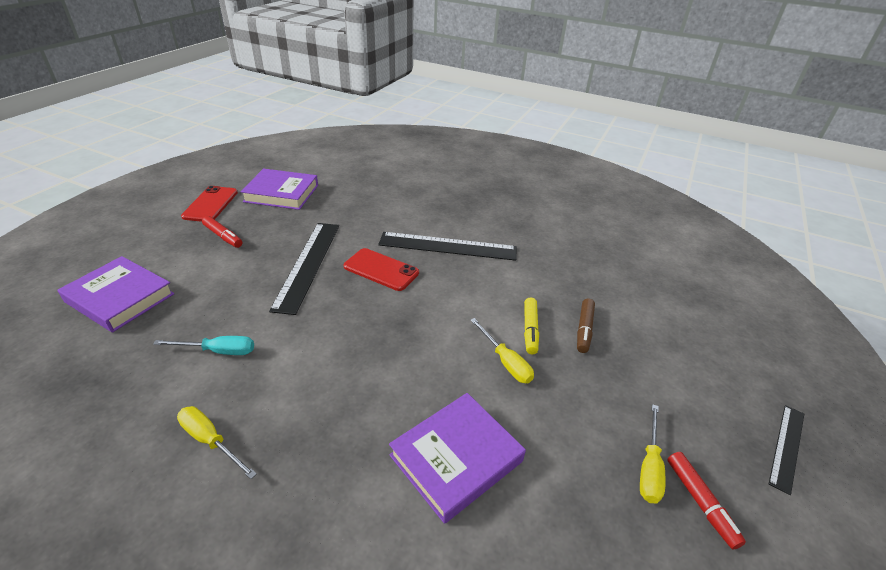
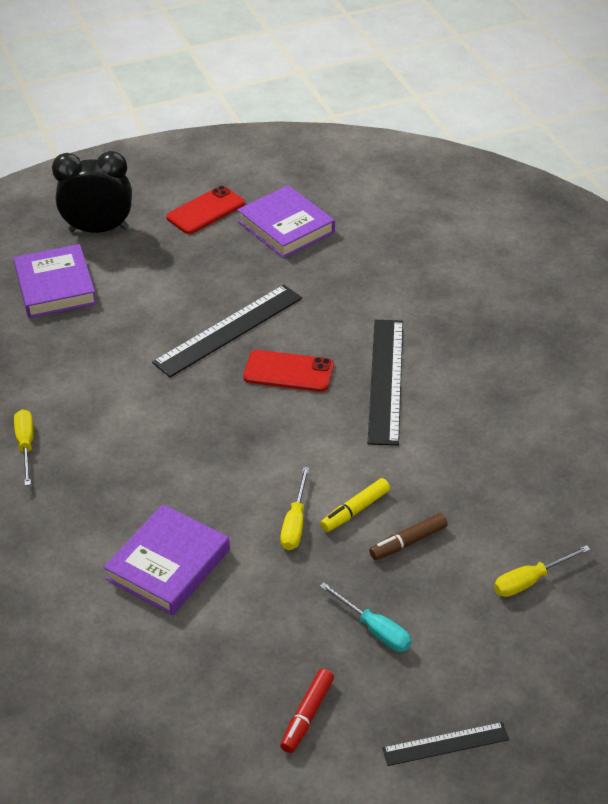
camera: 45 degrees right, 5 degrees up
turquoise screwdriver [153,336,254,355] -> turquoise screwdriver moved to [320,582,411,652]
red marker [202,216,243,248] -> none
red phone [344,248,419,291] -> red phone turned 60 degrees counterclockwise [243,350,334,392]
black ruler [378,232,517,261] -> black ruler turned 45 degrees clockwise [367,320,403,446]
purple book [389,393,526,524] -> purple book turned 60 degrees counterclockwise [103,504,230,615]
yellow screwdriver [640,404,665,504] -> yellow screwdriver moved to [494,545,591,597]
none -> black clock [52,151,132,233]

